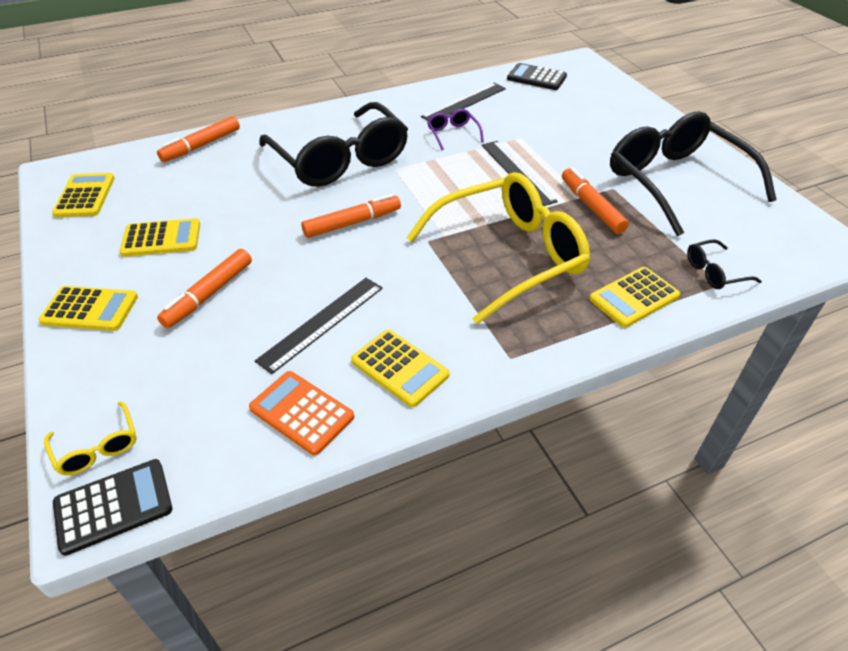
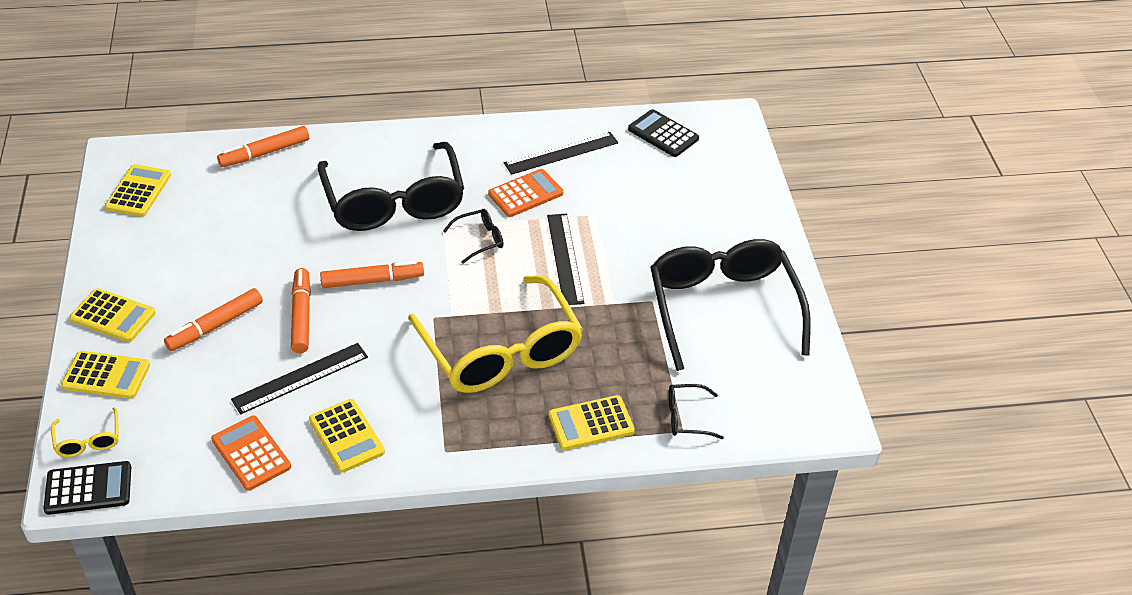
camera: 15 degrees right, 0 degrees up
yellow calculator [119,218,200,257] -> yellow calculator moved to [61,351,150,399]
yellow glasses [407,172,590,324] -> yellow glasses turned 75 degrees clockwise [408,275,583,393]
purple glasses [427,109,484,150] -> orange calculator [488,169,563,217]
orange marker [562,168,629,234] -> orange marker moved to [291,268,311,353]
none -> black glasses [443,209,504,264]

